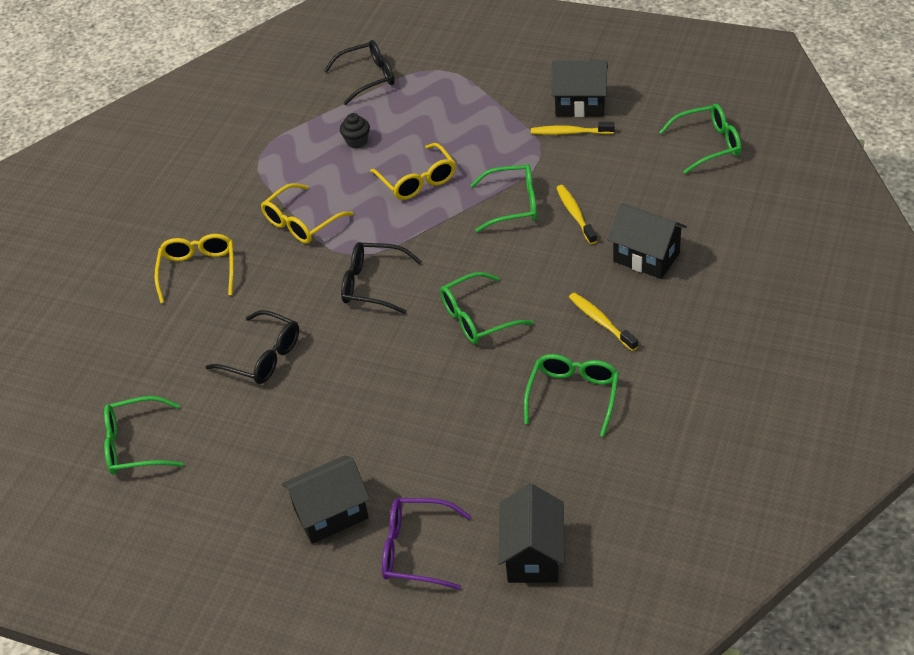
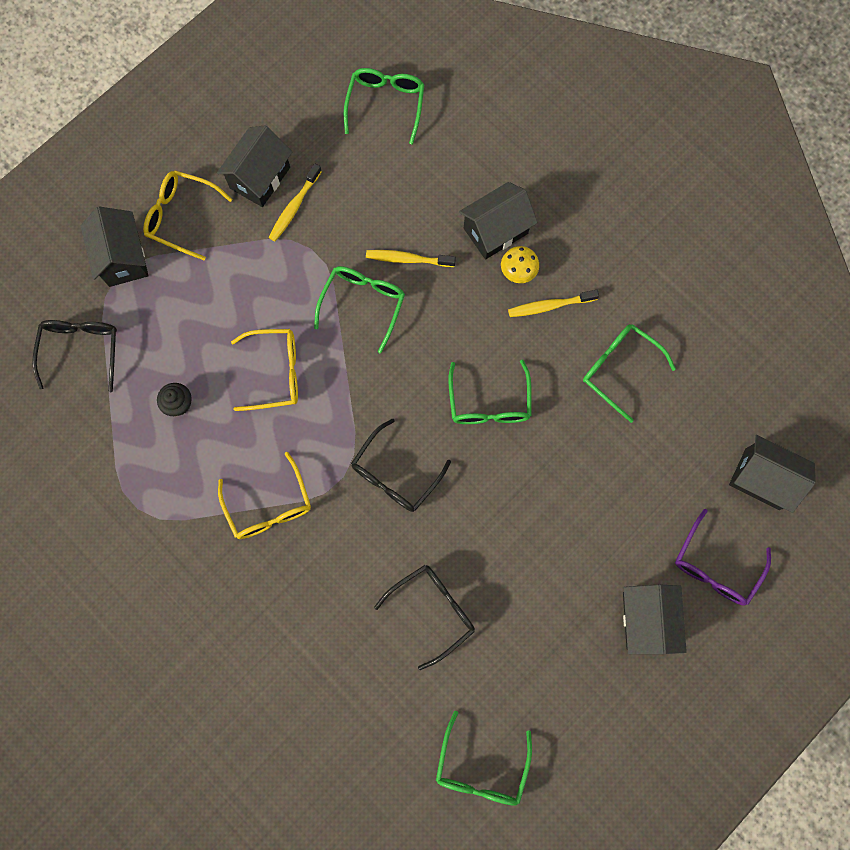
camera: 70 degrees left, 30 degrees up
yellow glasses [154,234,234,303] -> yellow glasses moved to [143,170,233,260]
none -> black house [81,207,149,287]
none -> yellow mushroom [501,246,539,283]

